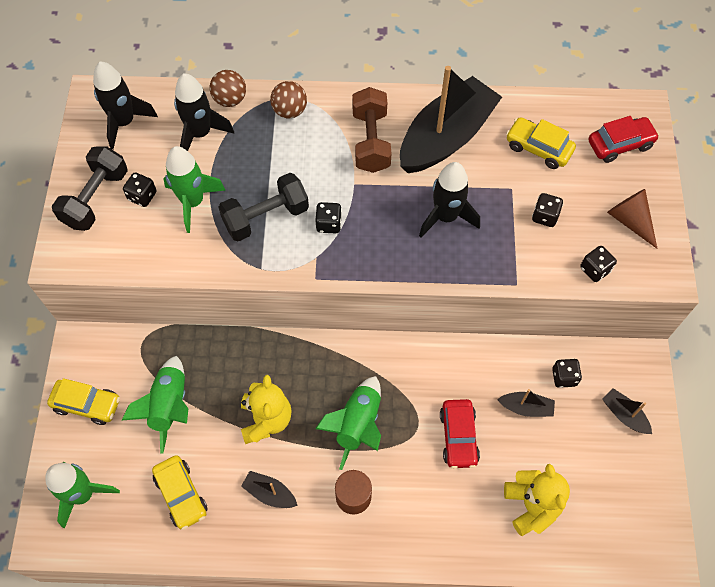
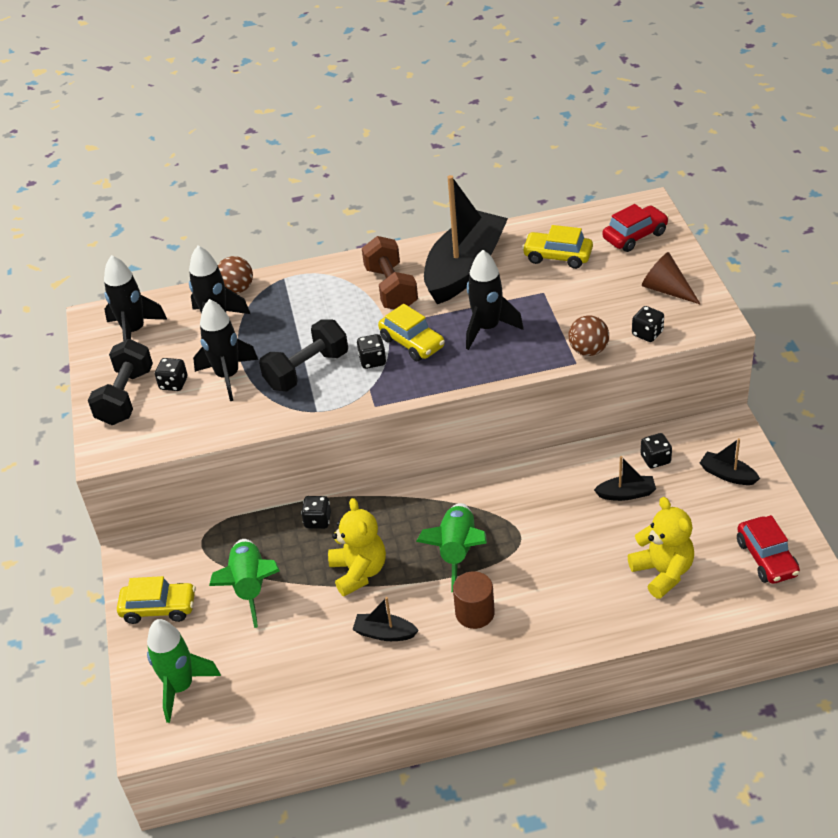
camera: 10 degrees left, 20 degrees down
yellow car [152,455,208,530] -> yellow car moved to [378,304,445,361]
green rocket [163,146,226,233] -> black rocket [193,299,258,401]
brown ball [270,81,307,118] -> brown ball moved to [568,315,609,356]
red car [440,399,480,469] -> red car moved to [737,515,800,584]
black dice [532,193,563,227] -> black dice moved to [301,496,331,529]

